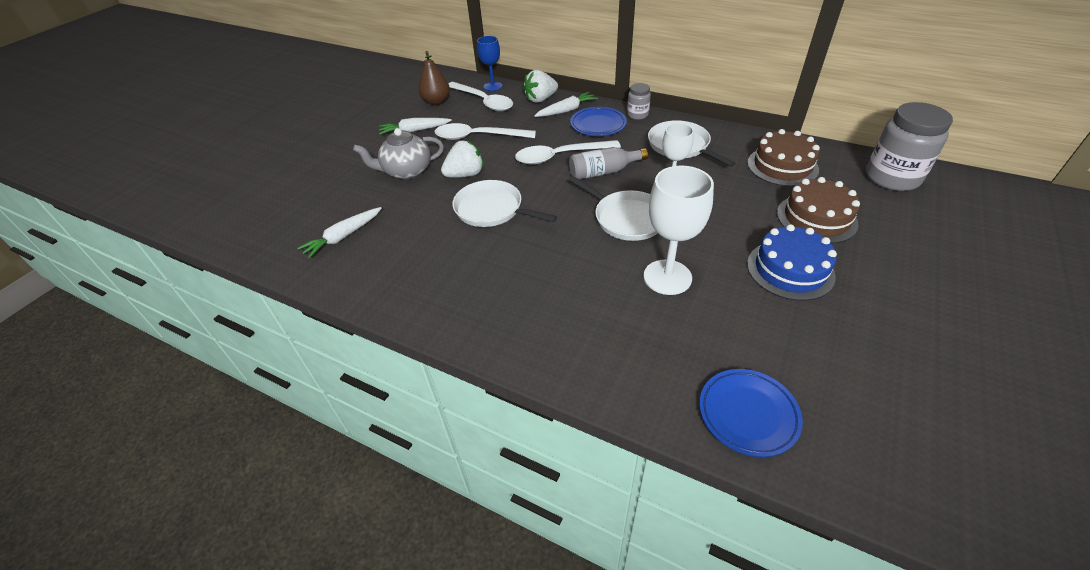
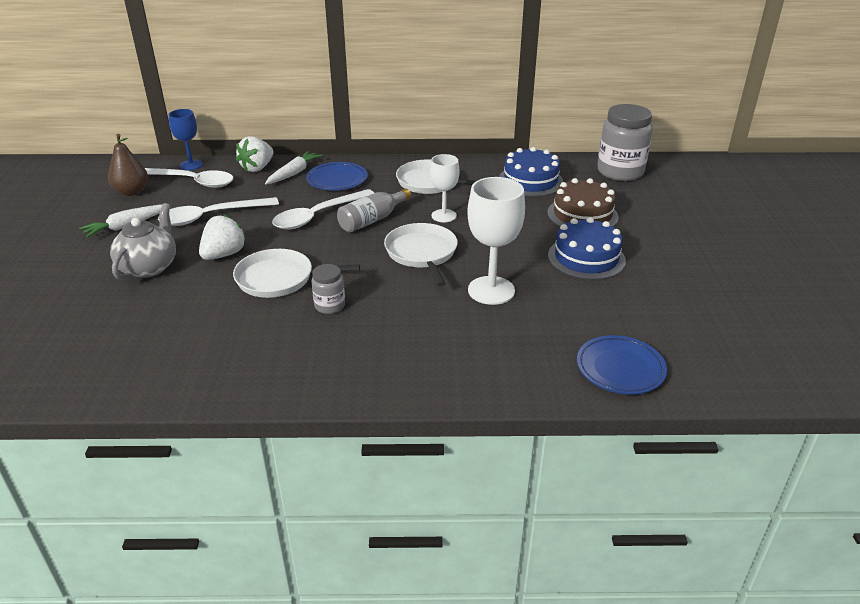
camera: 30 degrees left, 10 degrees down
white carrot [297,207,382,259] -> none
grey teapot [353,128,444,179] -> grey teapot turned 150 degrees clockwise [110,203,176,280]
white pan [569,176,658,241] -> white pan turned 120 degrees counterclockwise [384,223,458,286]
grey jar [627,83,651,120] -> grey jar moved to [311,264,345,314]
brown cake [747,129,820,186] -> blue cake [499,147,563,197]

